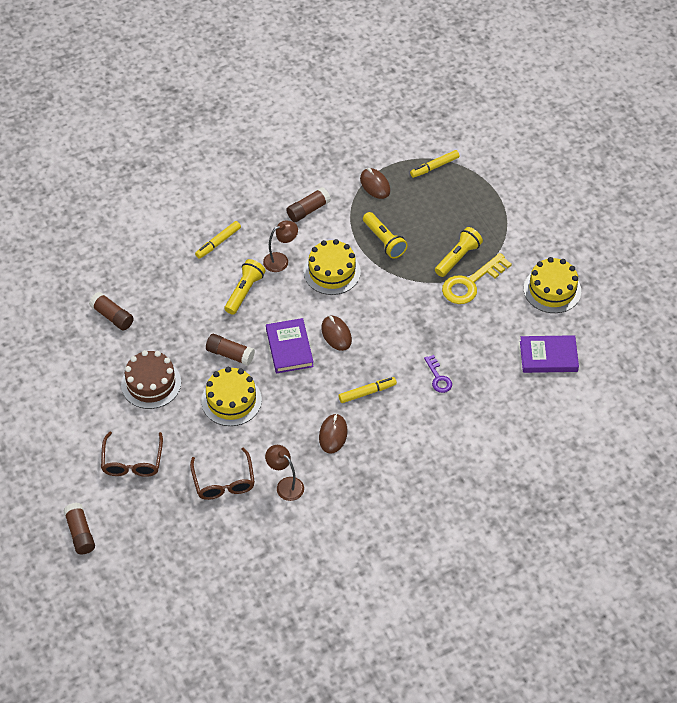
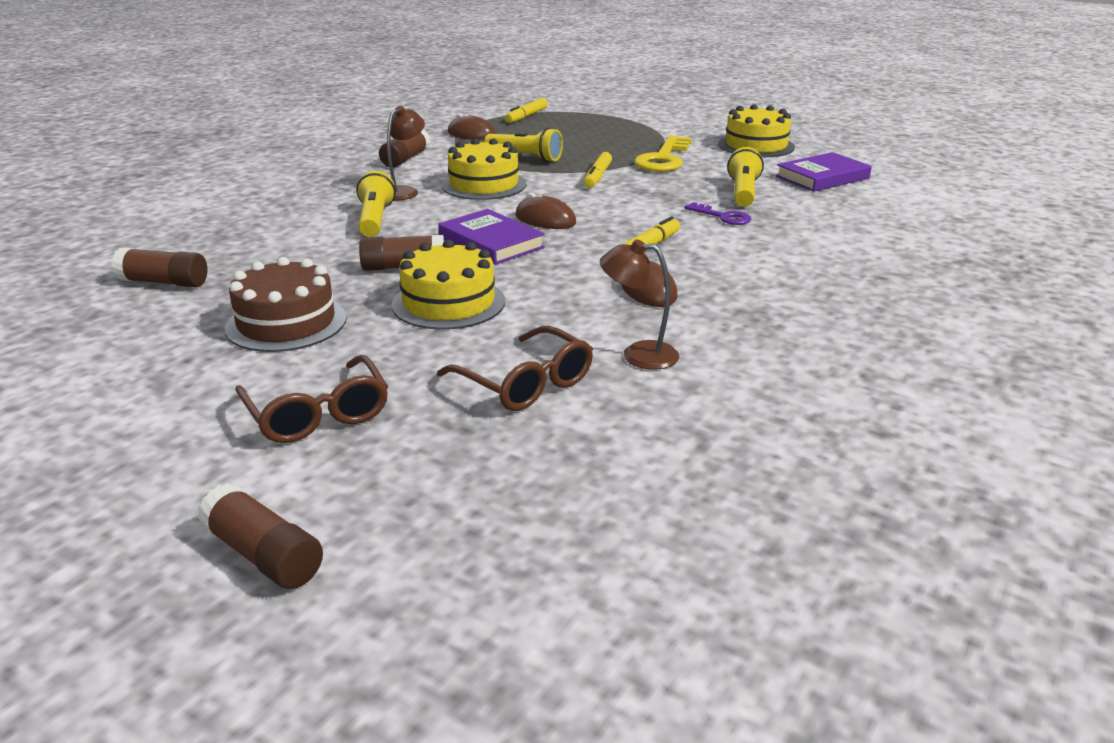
camera: 30 degrees left, 25 degrees down
yellow marker [195,221,241,259] -> yellow marker moved to [584,152,612,188]
yellow flashlight [435,227,483,277] -> yellow flashlight moved to [727,147,764,207]

